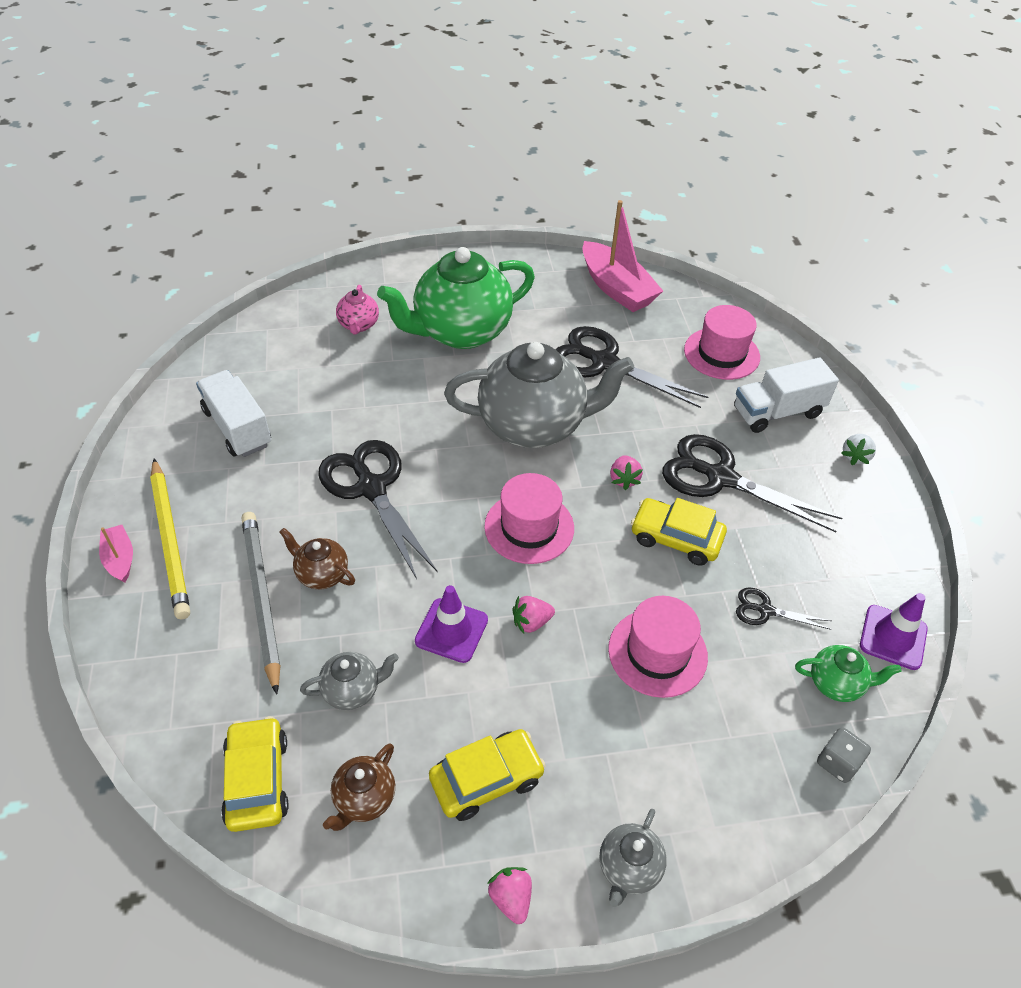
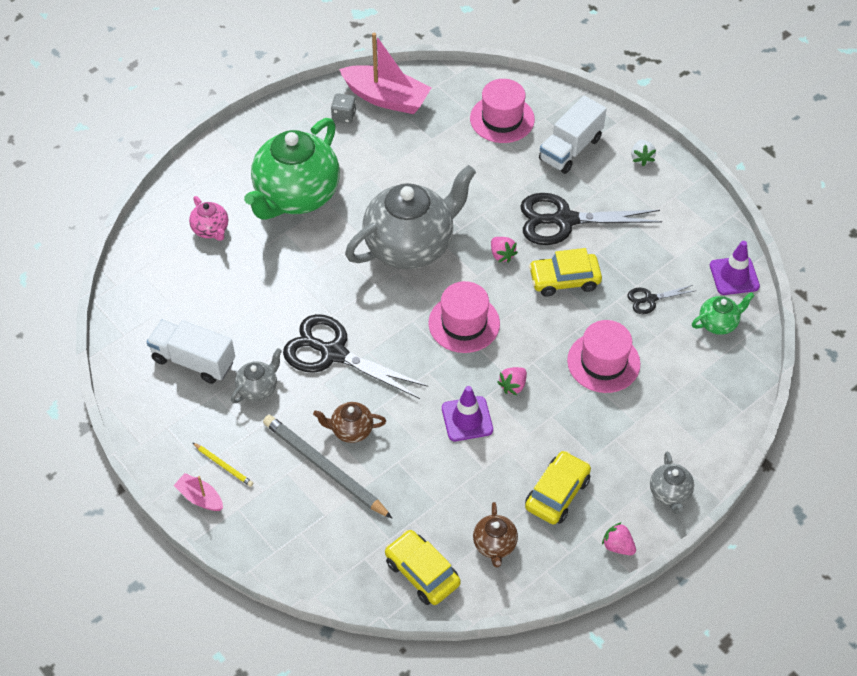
camera: 30 degrees left, 5 degrees up
yellow pencil [150,458,190,619] -> yellow pencil [193,443,253,487], size x0.46
grey teapot [300,652,399,710] -> grey teapot moved to [231,348,282,403]
black scissors [556,326,708,408] -> none
grey dice [817,727,871,783] -> grey dice moved to [331,94,356,123]

